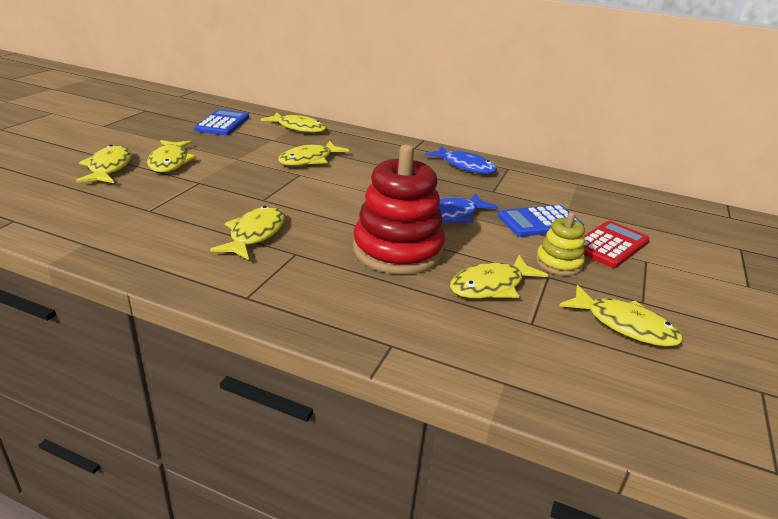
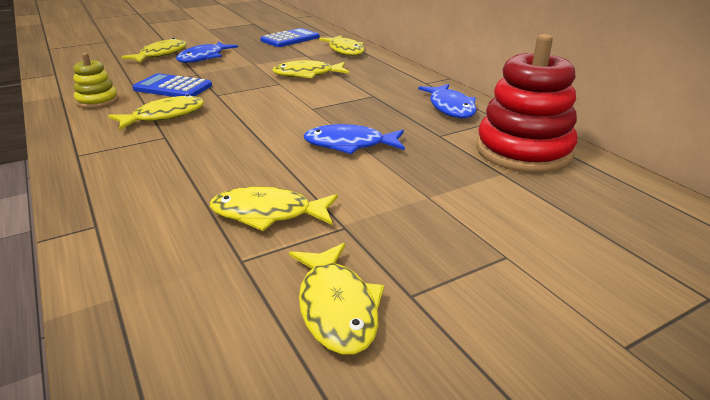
camera: 40 degrees right, 0 degrees up
yellow fish [147,140,196,173] -> blue fish [176,42,238,63]
red stacking toy [353,144,445,274] -> red stacking toy moved to [476,34,577,173]
blue calculator [498,205,584,237] -> blue calculator moved to [132,73,212,97]
yellow stacking toy [536,212,585,276] -> yellow stacking toy moved to [73,53,118,109]
red calculator [584,221,650,268] -> none

